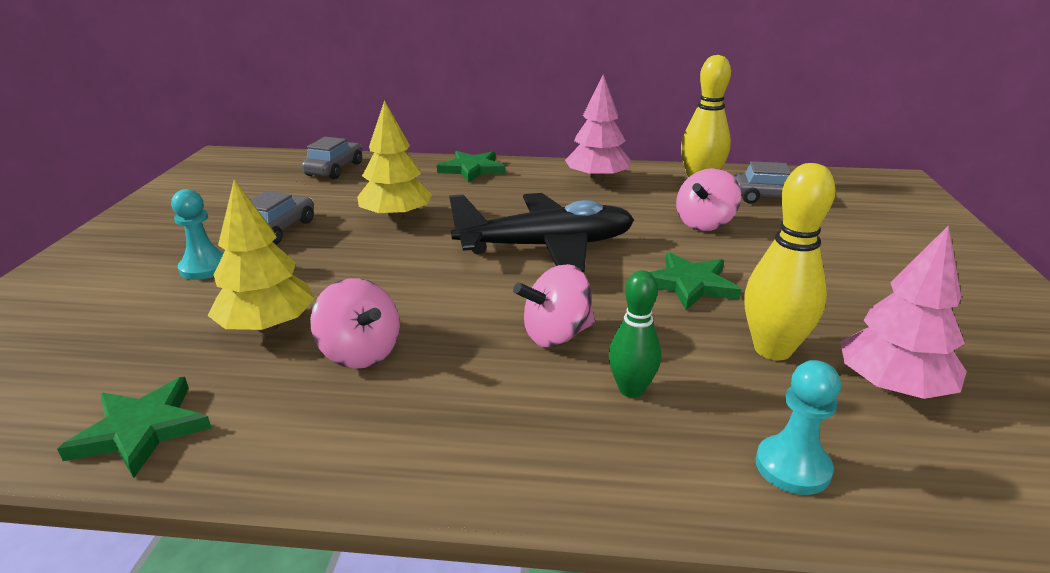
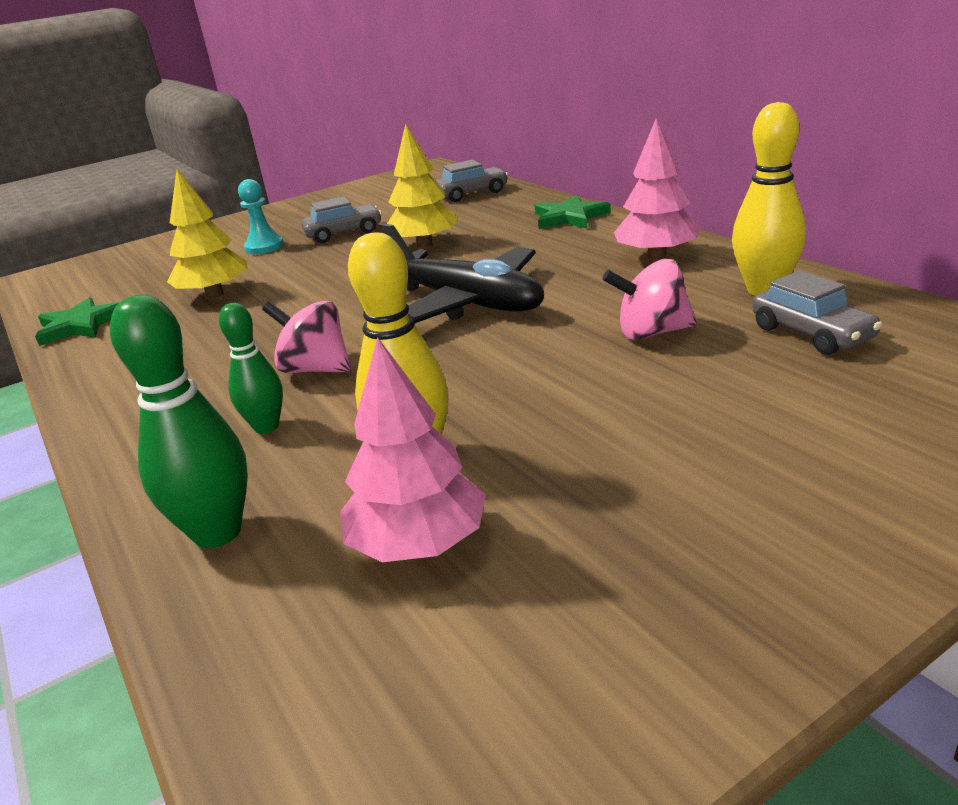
camera: 55 degrees right, 0 degrees up
pink spinning top [310,278,400,369] -> none
green star [650,252,741,310] -> none
turquoise pawn [755,360,841,495] -> green bowling pin [110,295,248,548]

